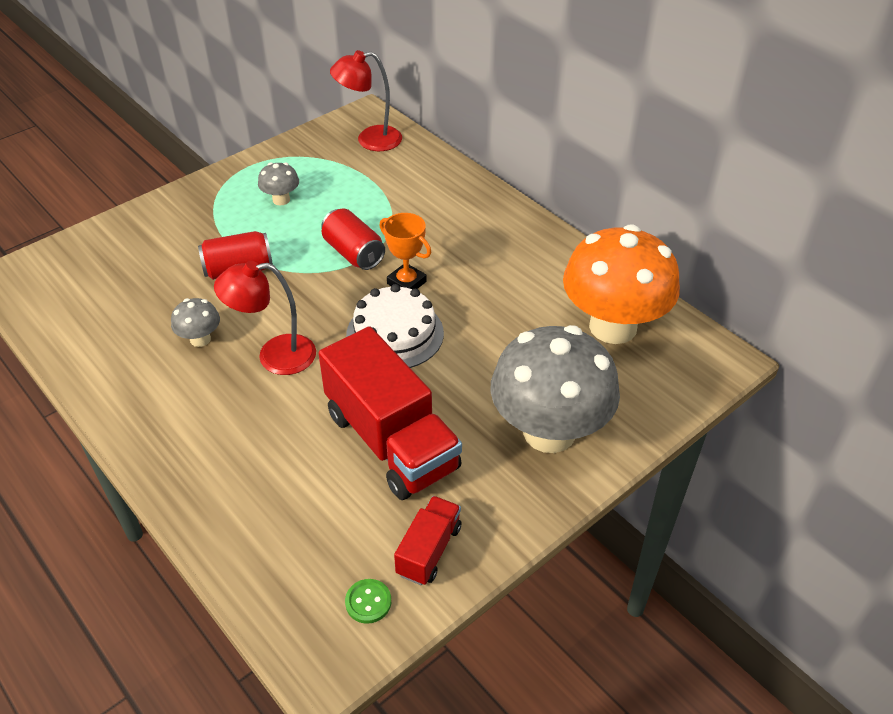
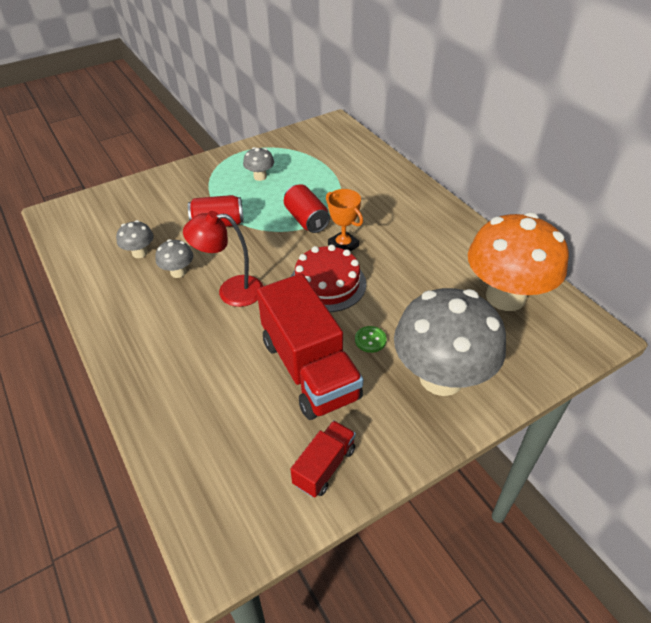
camera: 10 degrees right, 0 degrees up
red lamp [330,50,402,151] -> none
green button [345,579,391,624] -> green button moved to [355,326,387,353]
white cake [346,284,444,368] -> red cake [291,244,366,312]
none -> grey mushroom [116,220,154,258]

